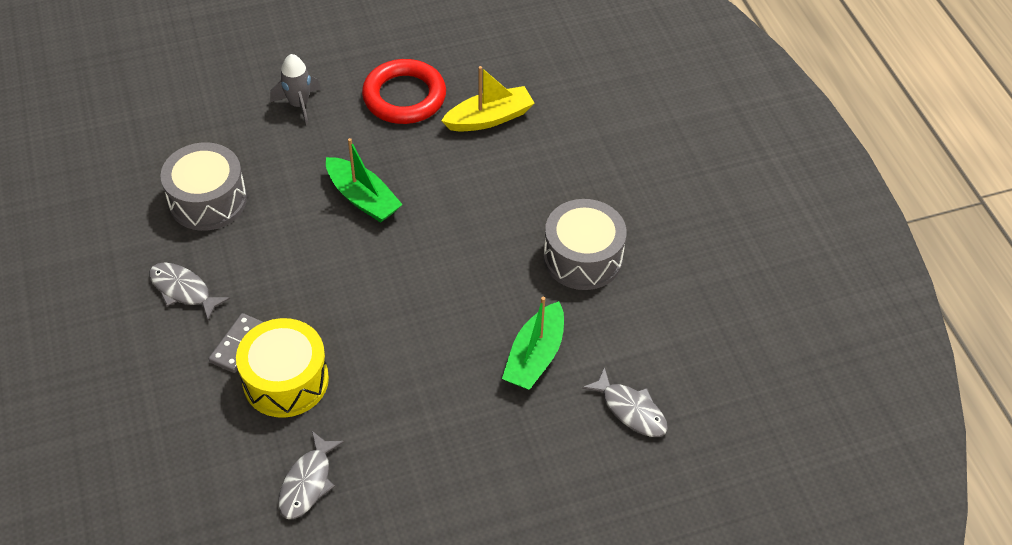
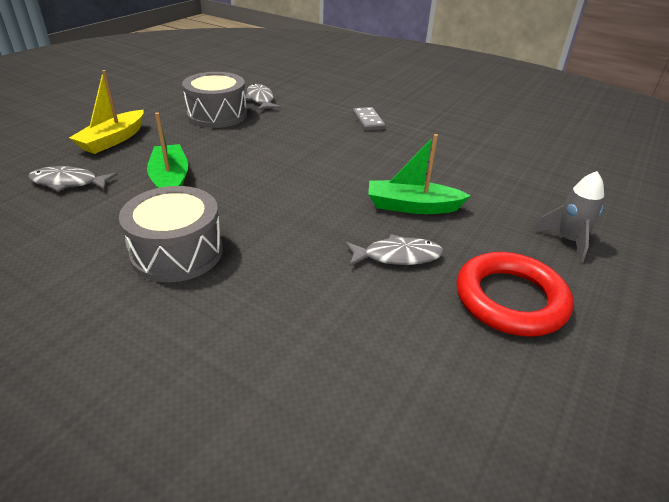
camera: 140 degrees right, 15 degrees down
grey fish [149,262,230,320] -> grey fish moved to [345,234,443,266]
grey drum [160,142,247,231] -> grey drum moved to [182,72,247,128]
yellow drum [236,318,329,418] -> none
yellow boat [441,66,535,132] -> yellow boat moved to [69,70,144,154]

